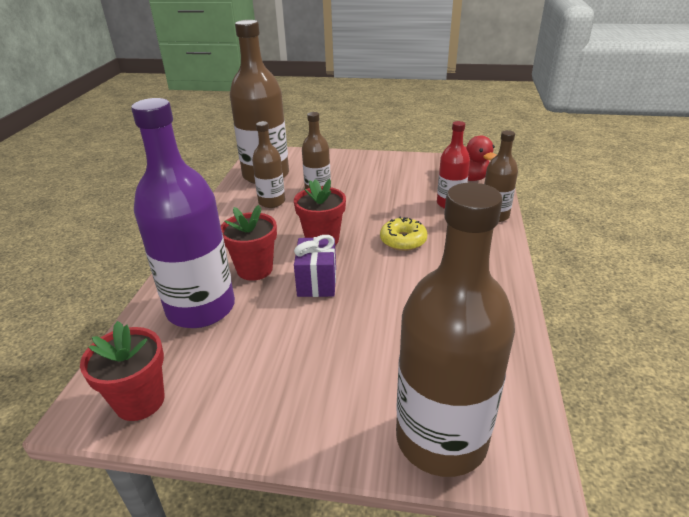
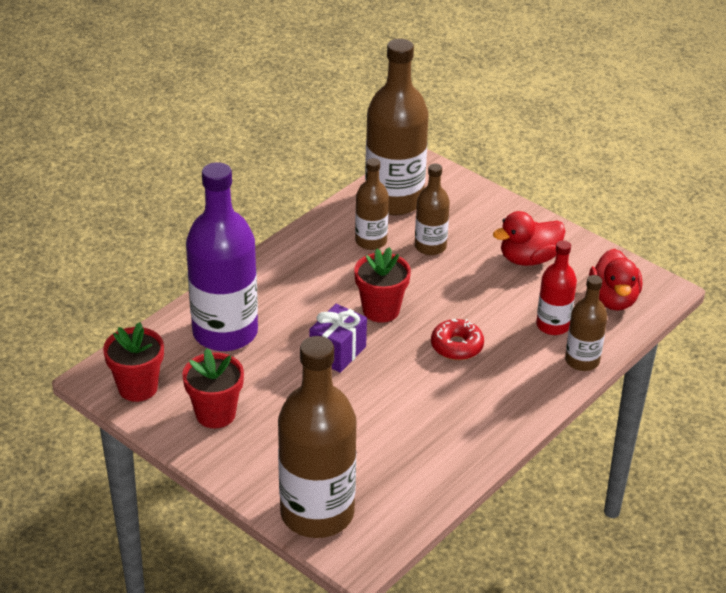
camera: 30 degrees right, 5 degrees up
red flower pot [221,205,277,281] -> red flower pot moved to [182,348,244,429]
yellow donut [380,217,427,251] -> red donut [431,319,484,360]
none -> red duck [493,211,565,266]

